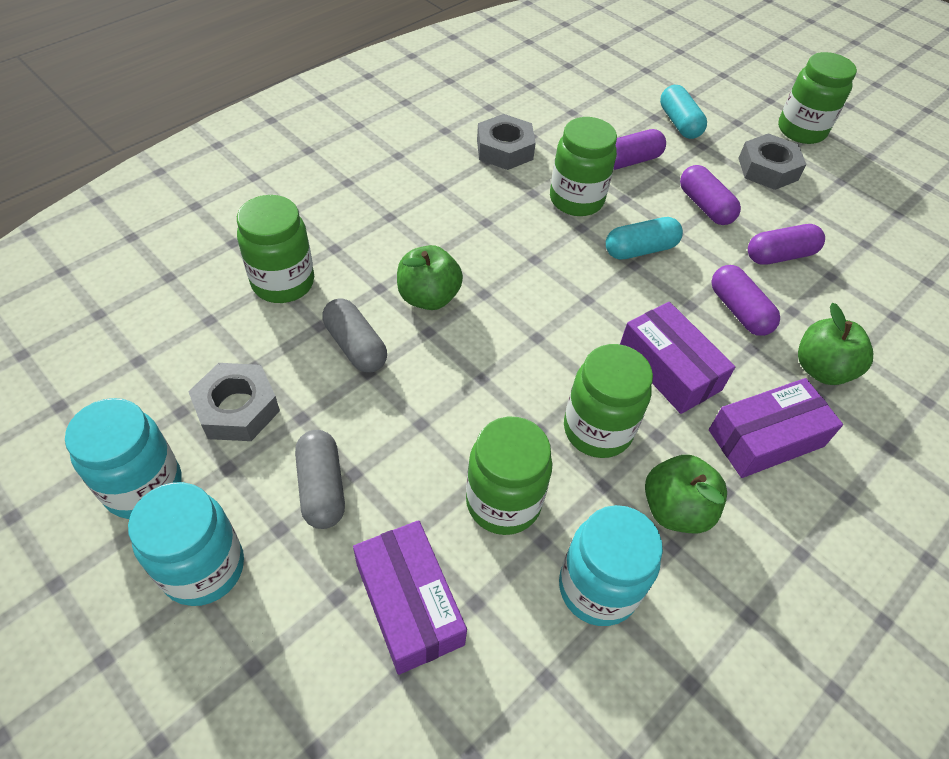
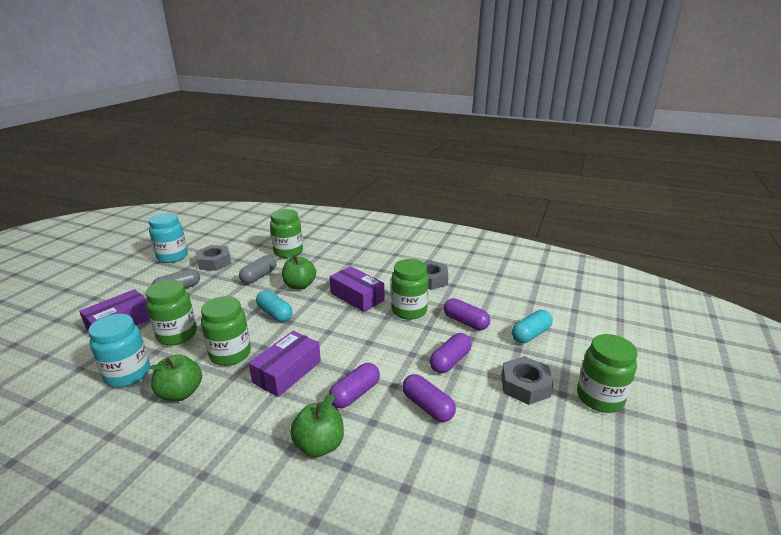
camera: 70 degrees right, 25 degrees down
turquoise jar [128,482,244,606] -> none
turquoise capsule [606,217,683,260] -> turquoise capsule moved to [256,290,293,322]
purple box [709,378,843,478] -> purple box moved to [330,266,385,312]

